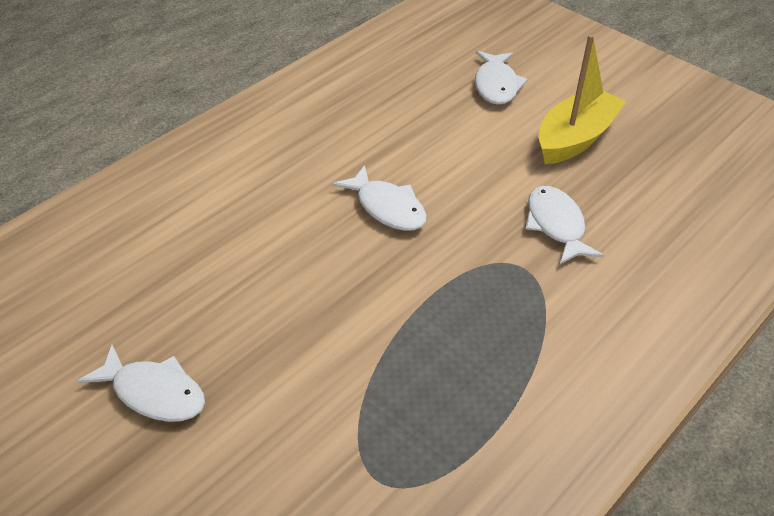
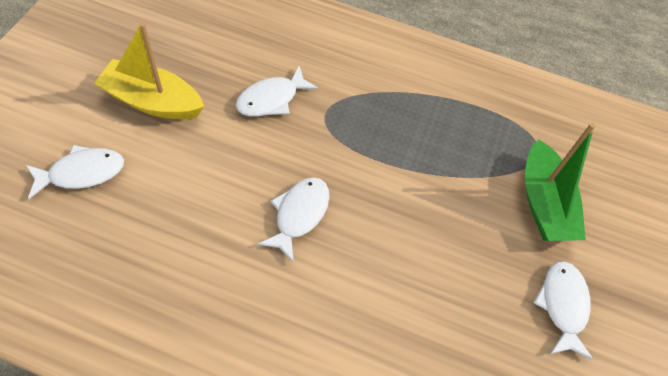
camera: 115 degrees left, 15 degrees up
none -> green boat [525,123,595,241]

